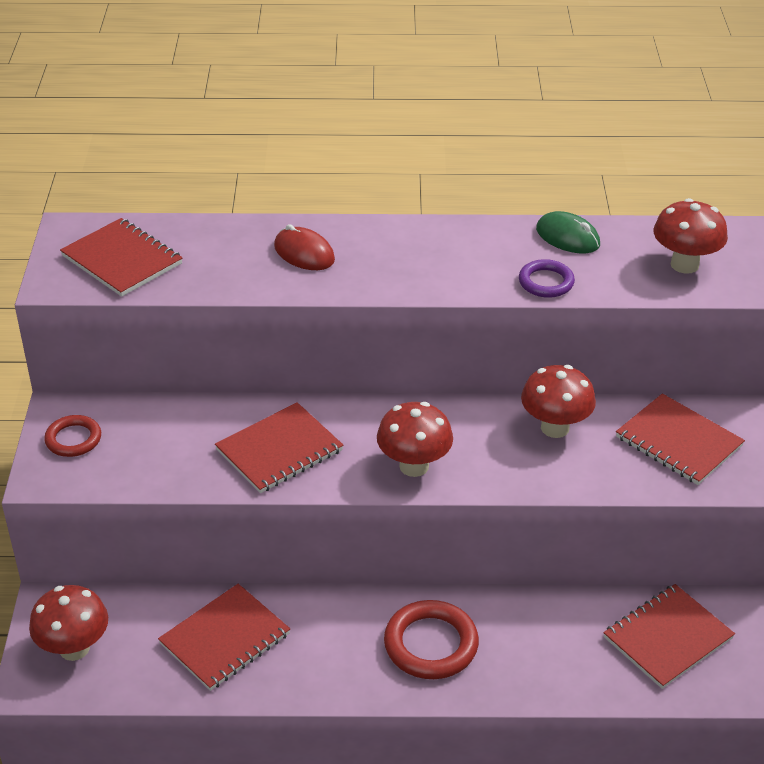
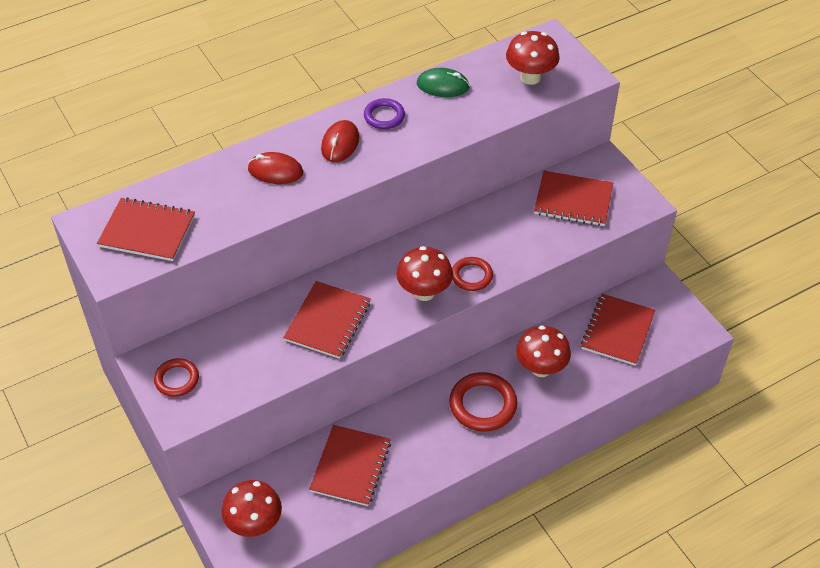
camera: 30 degrees left, 10 degrees up
purple ring [519,259,575,298] -> purple ring moved to [364,98,405,129]
red mushroom [521,365,596,438] -> red mushroom moved to [516,325,571,377]
none -> red mouse [321,120,359,162]
none -> red ring [452,257,493,291]

